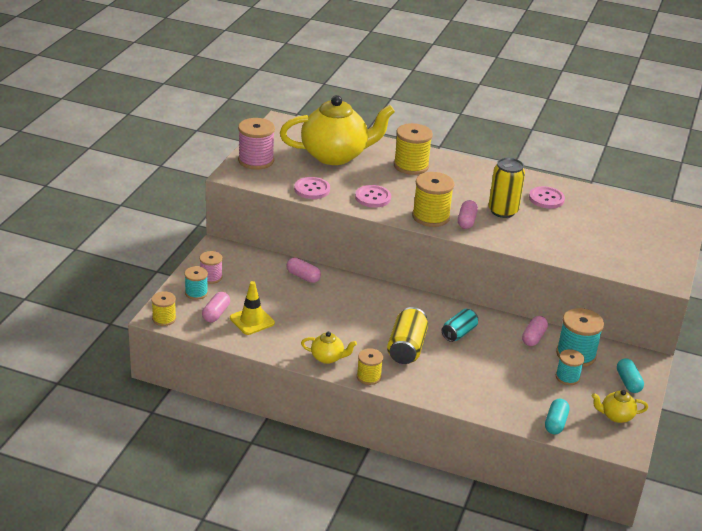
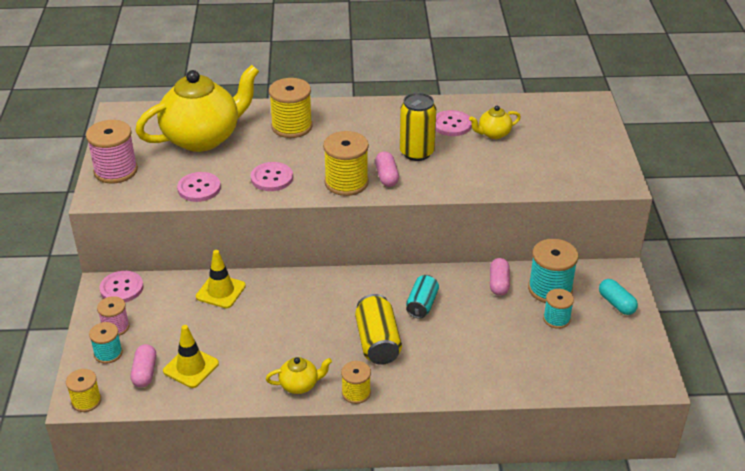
camera: 20 degrees left, 5 degrees up
pink capsule [286,258,321,283] -> yellow traffic cone [196,250,246,308]
turquoise capsule [545,399,570,434] -> none
yellow teapot [592,390,648,423] -> yellow teapot moved to [469,106,521,139]
none -> pink button [100,271,144,302]

